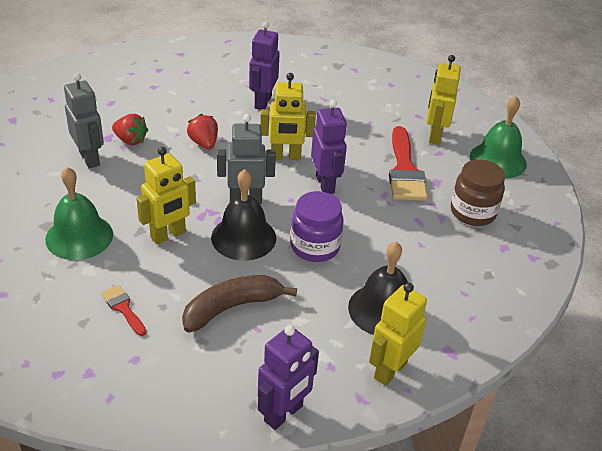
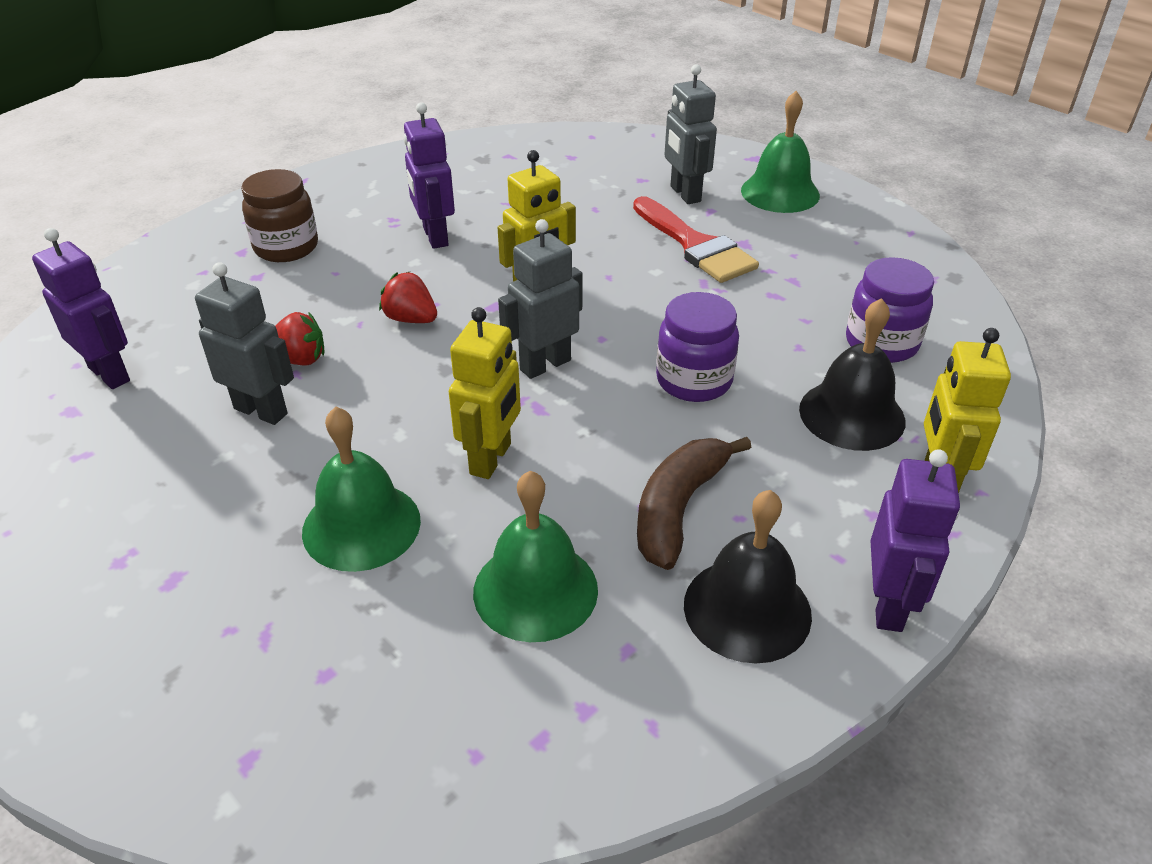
camera: 30 degrees left, 0 degrees up
red brush [101,285,146,336] -> green bell [473,471,598,642]
black bell [211,169,276,261] -> black bell moved to [684,490,812,664]
purple robot [311,100,347,194] -> purple robot moved to [32,228,130,389]
yellow robot [427,55,461,145] -> grey robot [664,64,717,204]
brown jar [451,159,505,226] -> brown jar moved to [241,169,318,262]
none -> purple jar [846,257,934,363]

